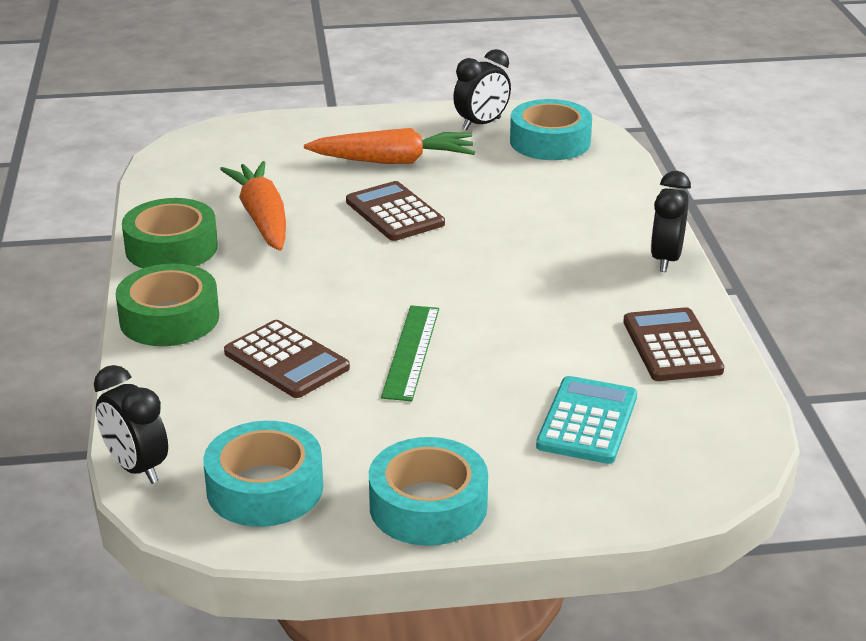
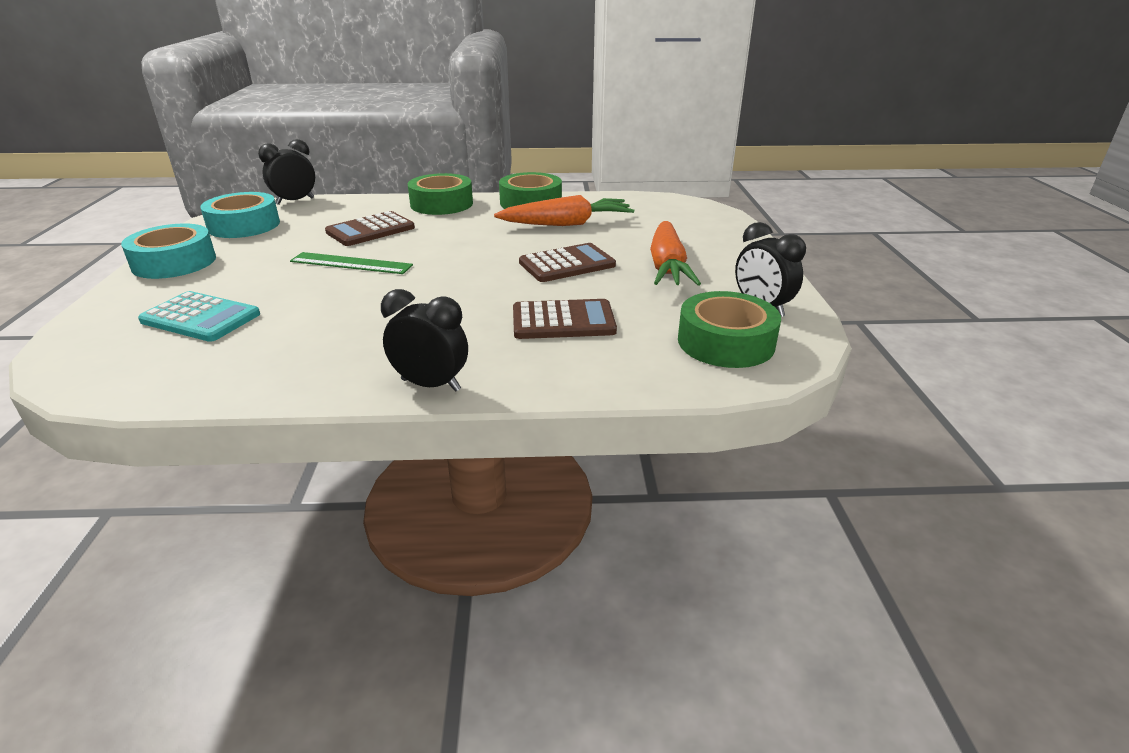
camera: 95 degrees right, 0 degrees up
turquoise tape [510,99,592,160] -> green tape [678,291,781,368]
brown calculator [623,307,724,381] -> brown calculator moved to [513,299,617,339]

